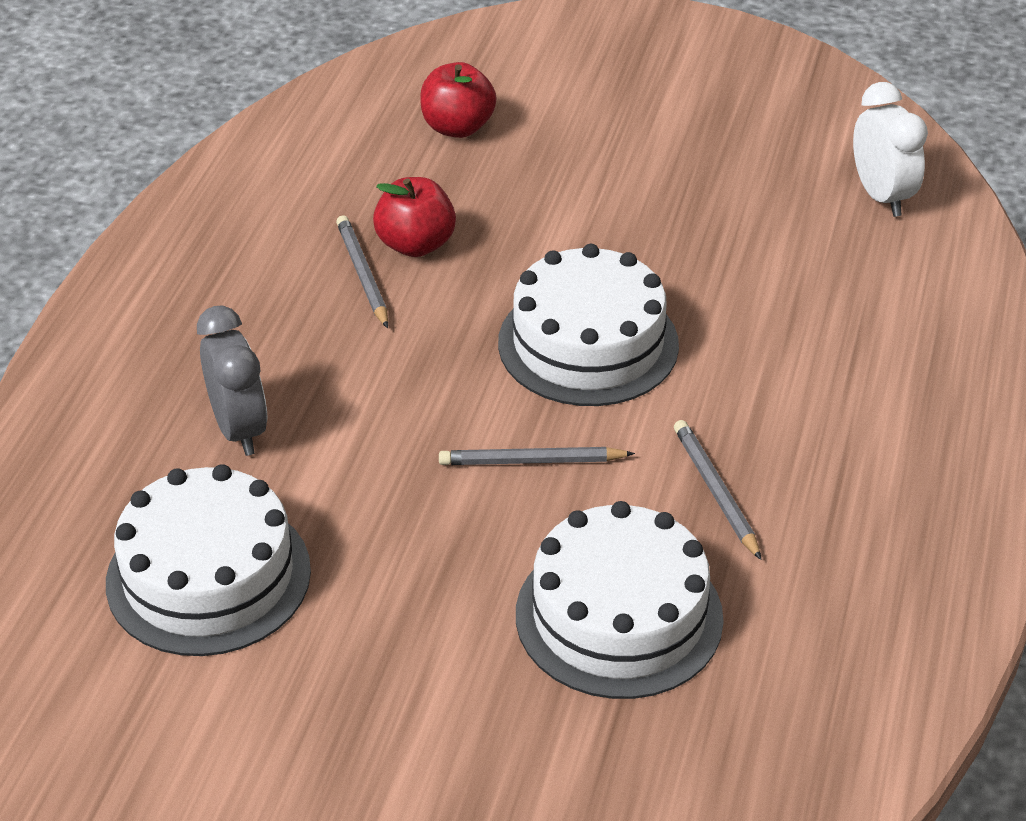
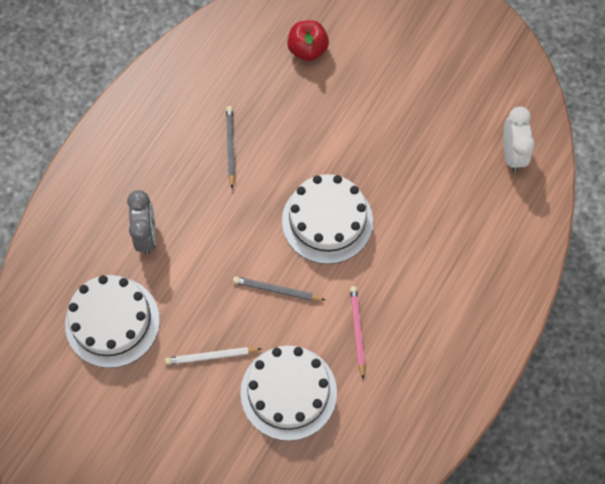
camera: 15 degrees right, 25 degrees up
red apple [373,177,456,257] -> none
grey pencil [674,420,761,560] -> pink pencil [350,286,365,379]
none -> white pencil [165,347,261,365]

